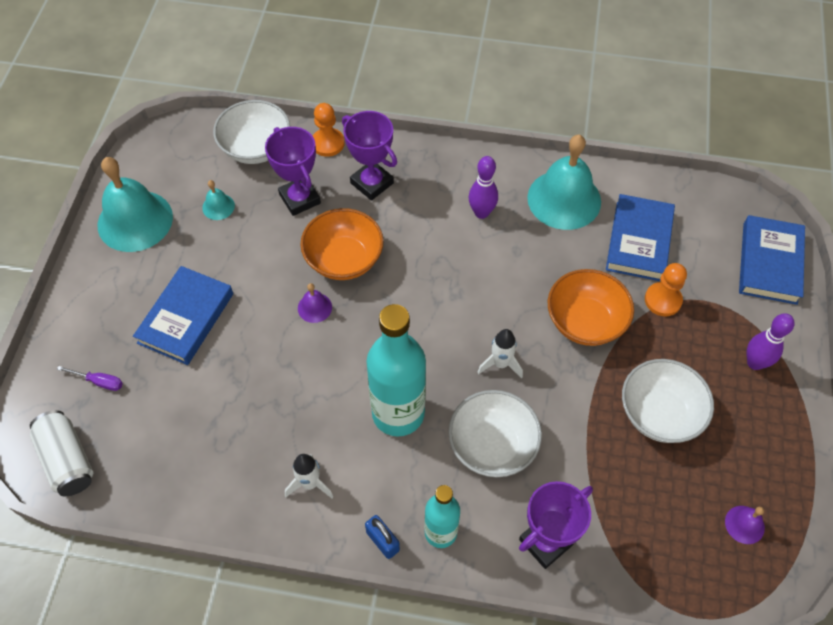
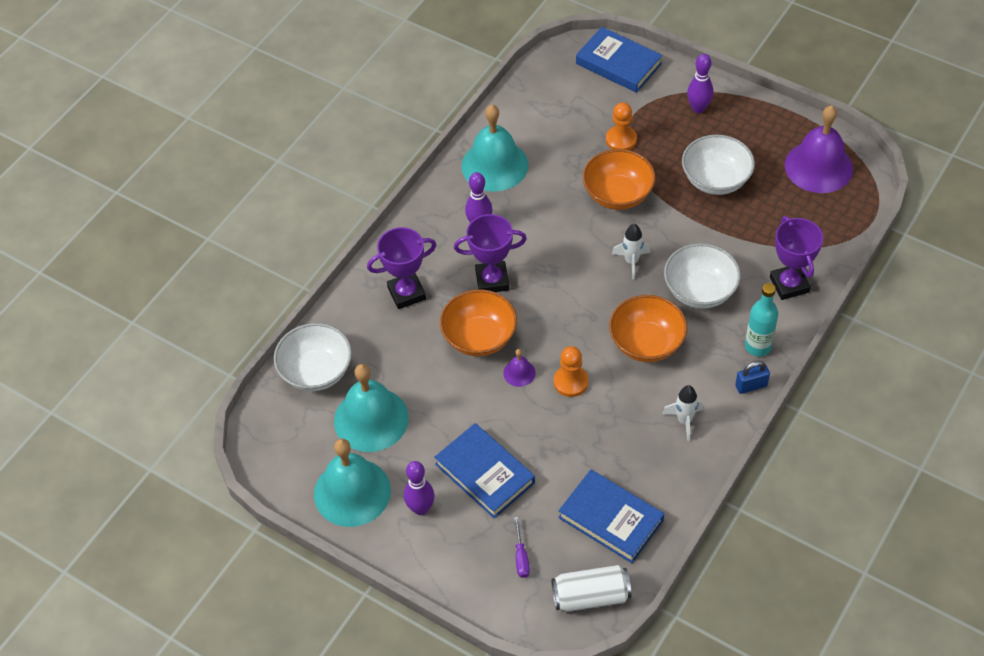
camera: 65 degrees left, 5 degrees down
purple screwdriver [57,366,123,391] -> purple screwdriver turned 135 degrees clockwise [514,517,530,578]
turquoise bell [202,180,235,220] -> turquoise bell [334,364,409,452], size x2.29
purple trophy [265,127,321,216] -> purple trophy moved to [454,214,527,292]
orange pawn [313,103,345,157] -> orange pawn moved to [554,346,588,397]
turquoise bottle [366,304,426,437] -> orange bowl [609,295,687,362]
blue book [606,194,675,281] -> blue book moved to [558,469,664,563]
purple bell [725,506,765,544] -> purple bell [785,105,853,193], size x2.29
none -> purple bowling pin [404,461,435,515]

